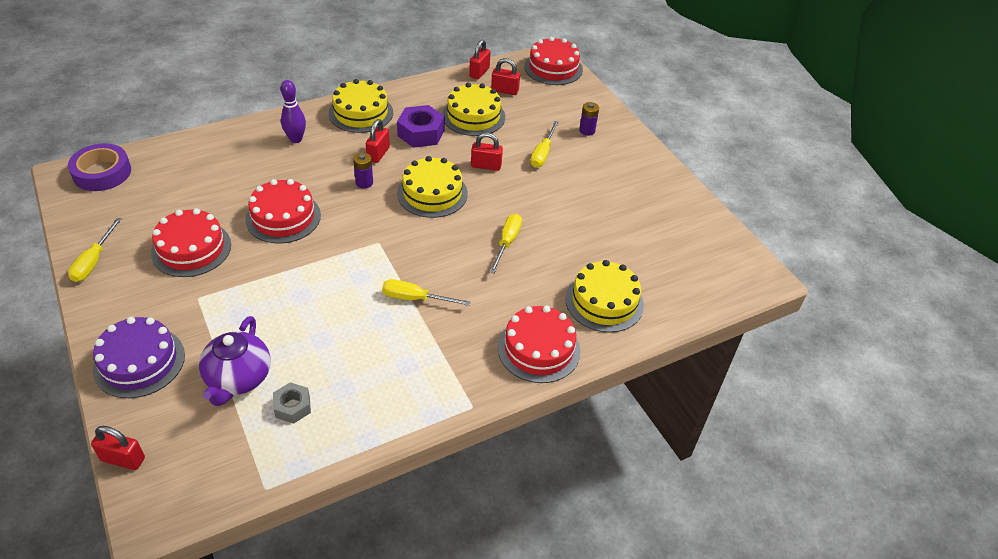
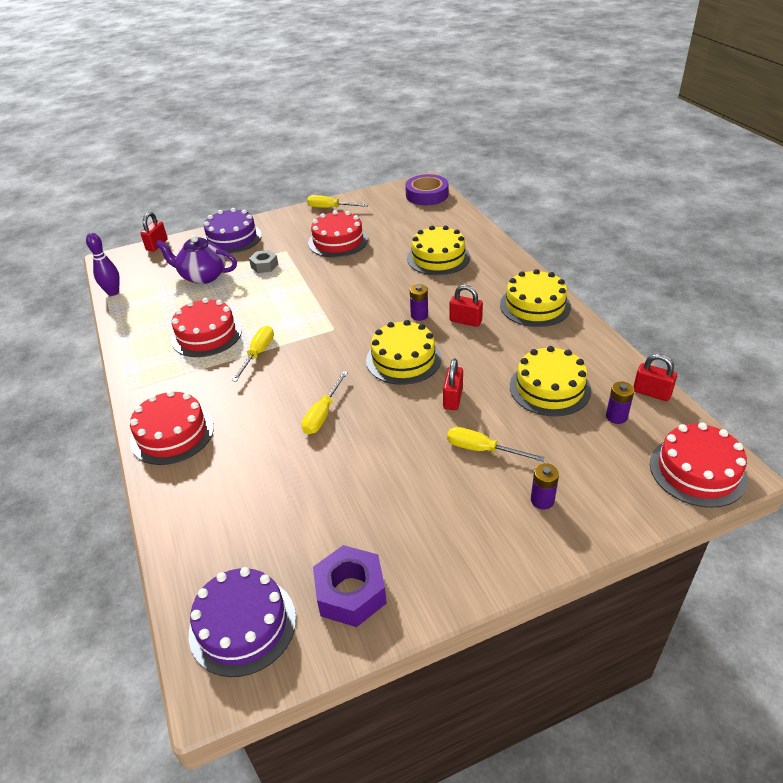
camera: 100 degrees right, 5 degrees down
red cake [245,179,321,243] -> red cake moved to [171,298,242,357]
grey nut [273,382,311,424] -> grey nut moved to [249,250,278,273]
purple bowling pin [281,80,306,143] -> purple bowling pin moved to [86,233,120,296]
purple nut [397,105,445,148] -> purple nut moved to [313,545,387,627]
yellow screwdriver [490,214,522,273] -> yellow screwdriver turned 90 degrees clockwise [302,371,348,434]
red padlock [491,58,520,95] -> purple battery [606,382,634,424]
yellow cake [565,260,644,333] -> yellow cake moved to [407,225,470,275]
none -> purple cake [189,567,296,677]

